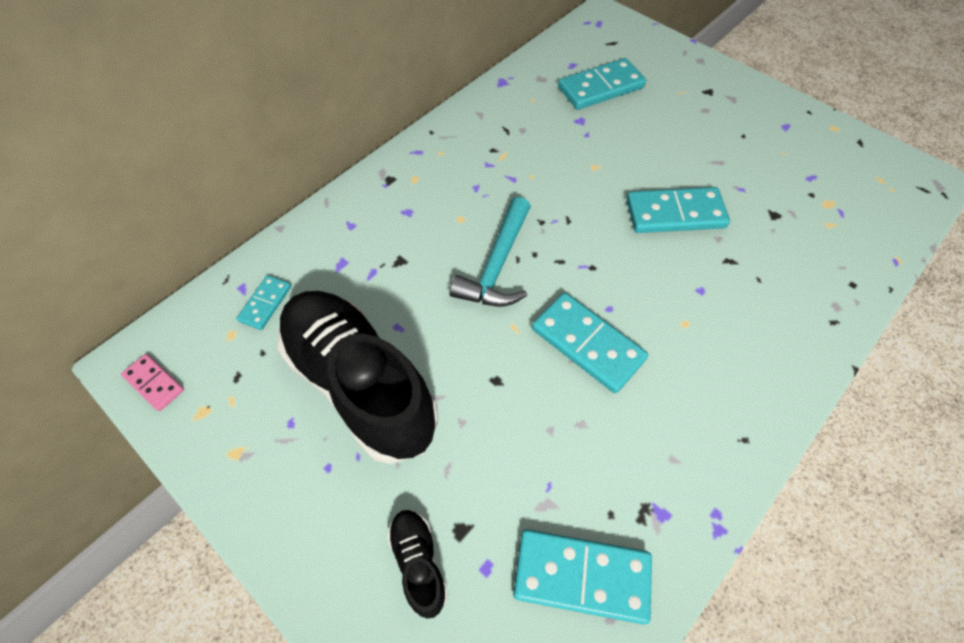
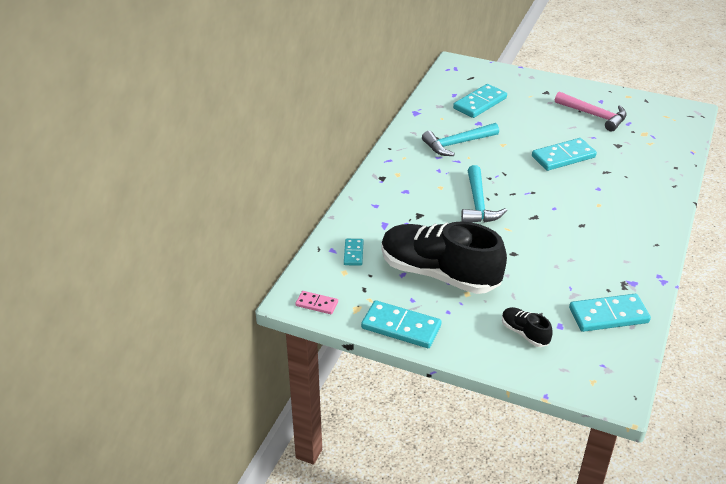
camera: 20 degrees left, 20 degrees down
turquoise domino [532,293,648,393] -> turquoise domino moved to [361,300,442,348]
none -> turquoise hammer [422,123,499,156]
none -> pink hammer [555,92,627,132]

